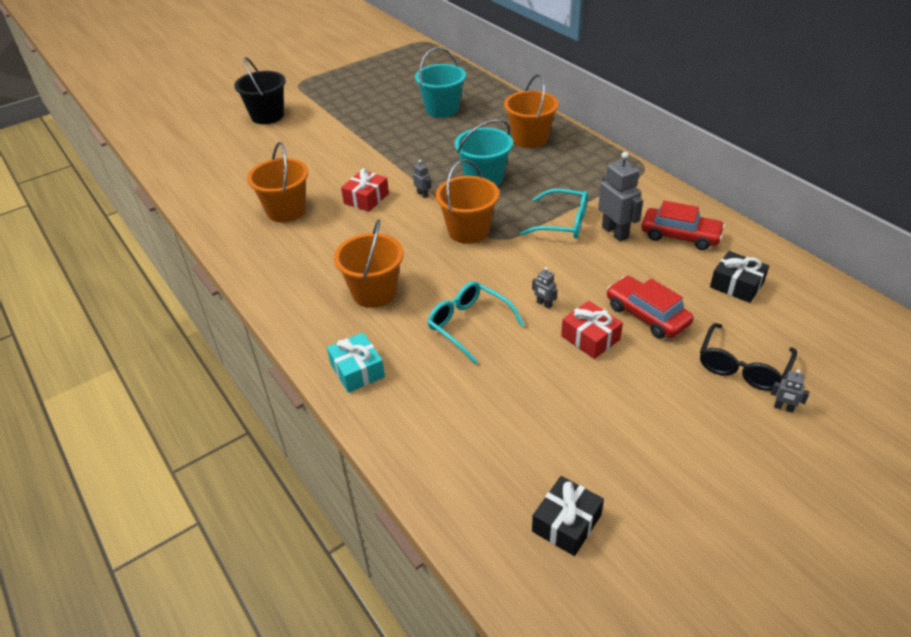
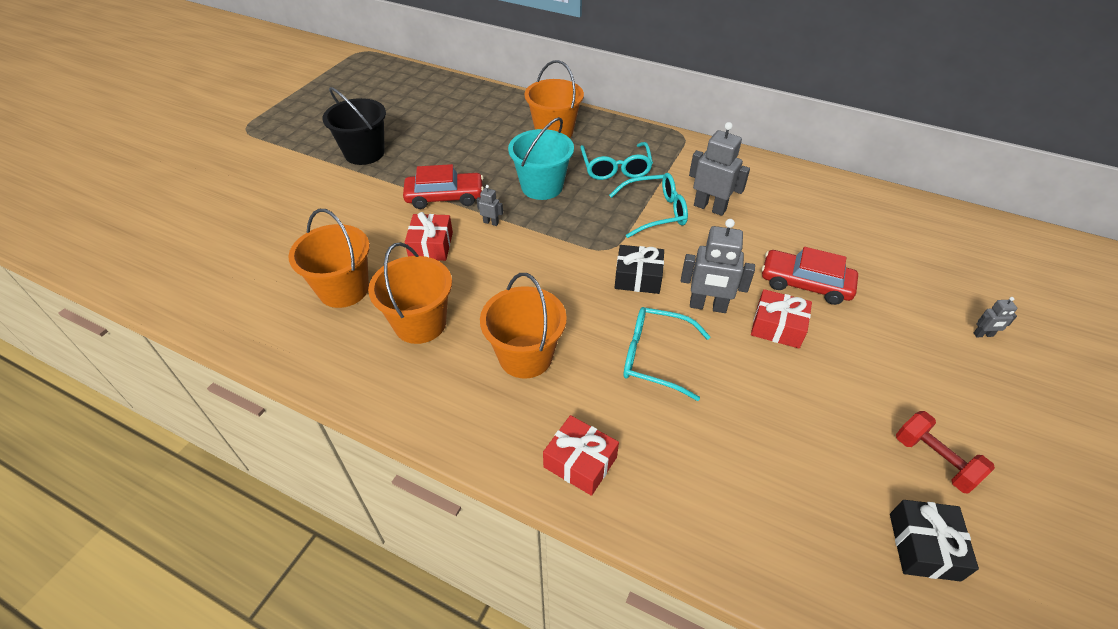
camera: 30 degrees left, 5 degrees up
black bucket [234,57,286,124] -> black bucket moved to [322,87,386,165]
turquoise gift [327,333,385,393] -> red gift [543,415,619,496]
turquoise bucket [415,47,466,118] -> none
orange bucket [436,159,499,244] -> orange bucket moved to [368,242,452,344]
grey robot [532,267,557,309] -> grey robot [681,219,755,313], size x2.12
red car [641,201,725,250] -> red car moved to [403,164,484,209]
black glasses [700,323,797,391] -> none
black gift [710,251,769,303] -> black gift moved to [615,245,664,294]
none -> turquoise glasses [580,142,653,180]
none -> red dumbbell [896,411,995,494]

